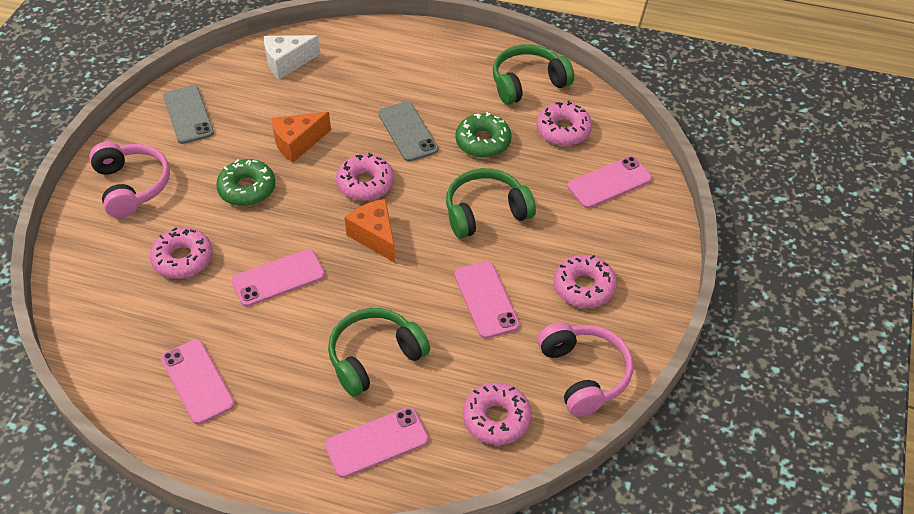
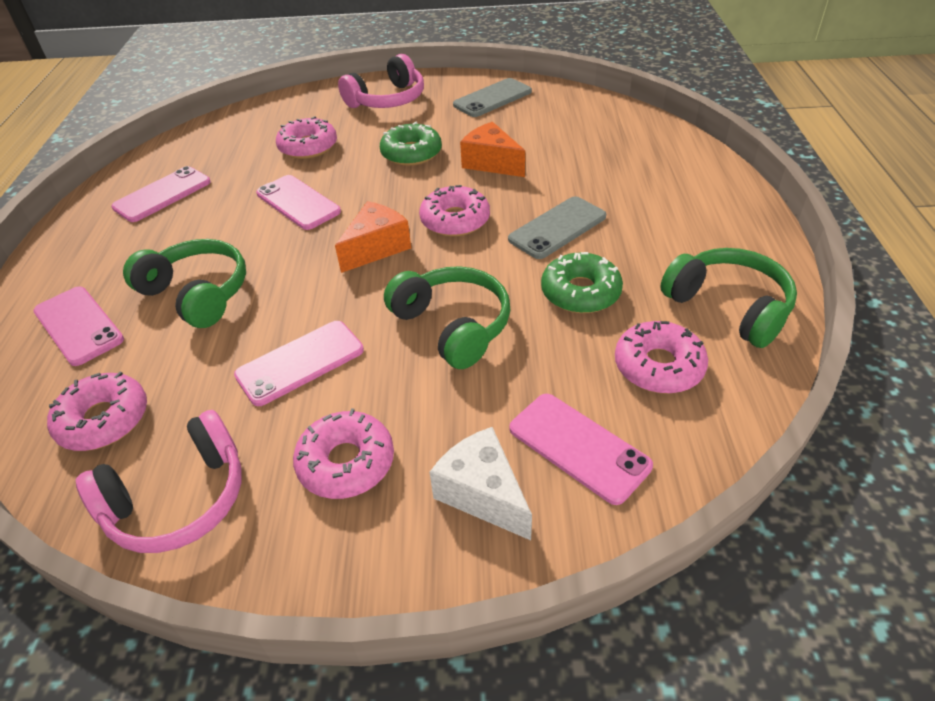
camera: 75 degrees right, 5 degrees down
white cheese [264,35,320,79] -> white cheese moved to [430,427,532,540]

